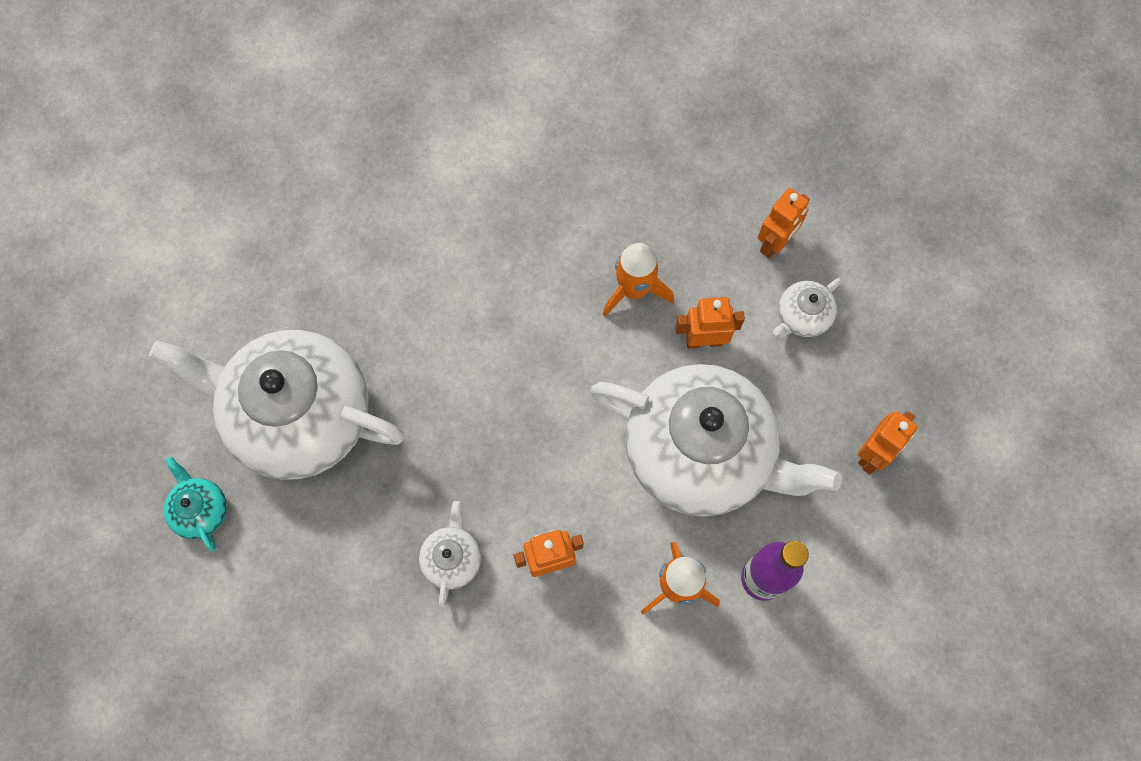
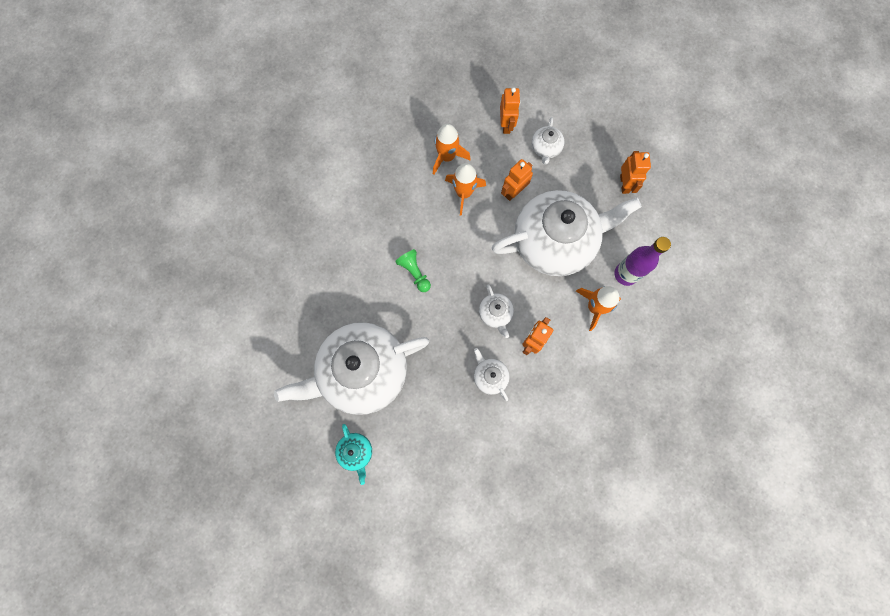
camera: 40 degrees left, 5 degrees up
turquoise teapot [164,456,227,552] -> turquoise teapot turned 135 degrees counterclockwise [335,424,372,485]
none -> green pawn [395,249,431,292]
none -> orange rocket [433,124,471,175]
none -> white teapot [479,285,514,338]

